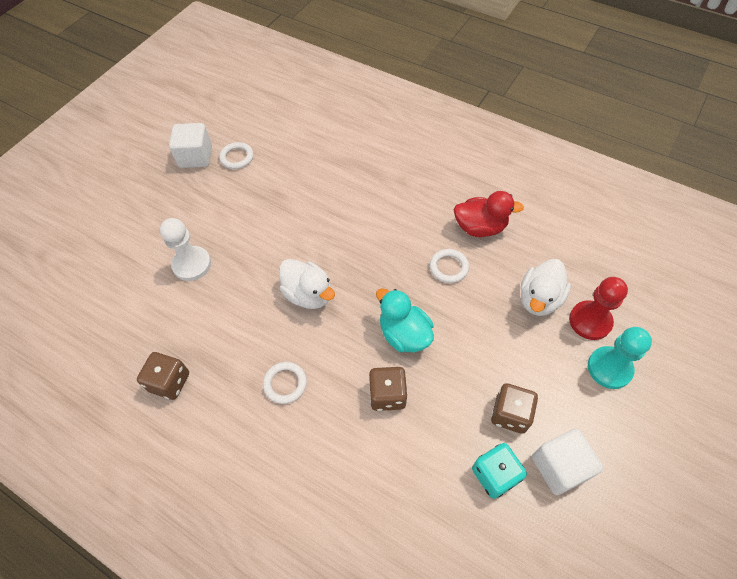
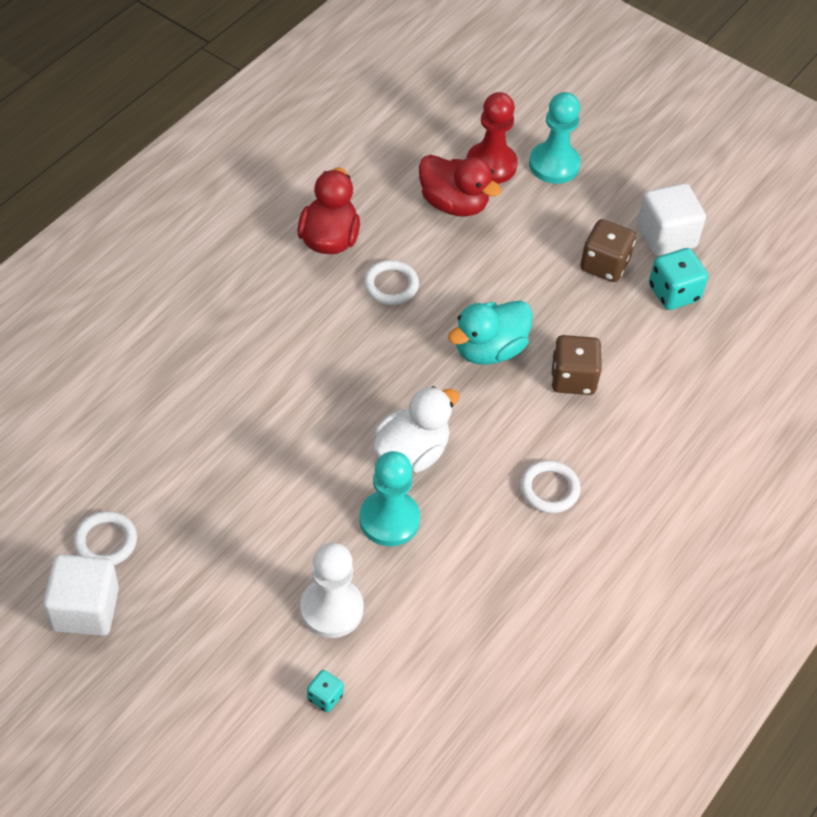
camera: 90 degrees left, 5 degrees down
brown dice [137,352,189,400] -> none
white duck [521,259,571,316] -> red duck [419,155,502,217]
none -> turquoise dice [307,670,344,713]
none -> turquoise pawn [359,451,420,546]

